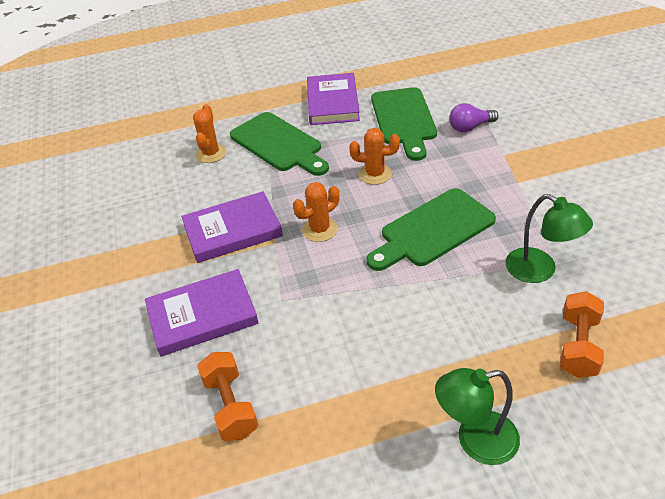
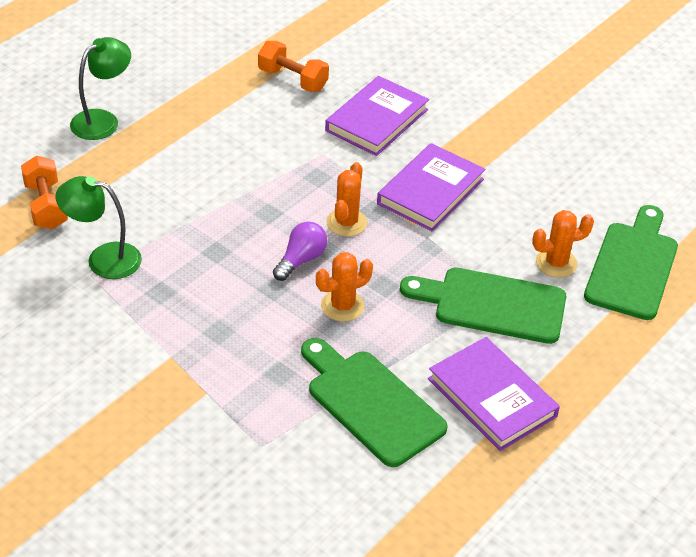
camera: 140 degrees right, 0 degrees up
orange cactus [193,104,227,163] -> orange cactus turned 75 degrees counterclockwise [532,210,594,278]
green cutting board [367,188,496,271] -> green cutting board moved to [584,205,678,320]
purple light bulb [449,103,499,132] -> purple light bulb moved to [273,221,327,281]

